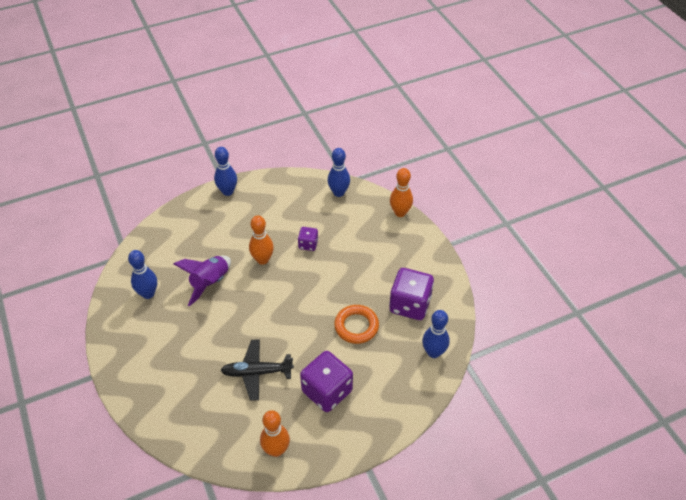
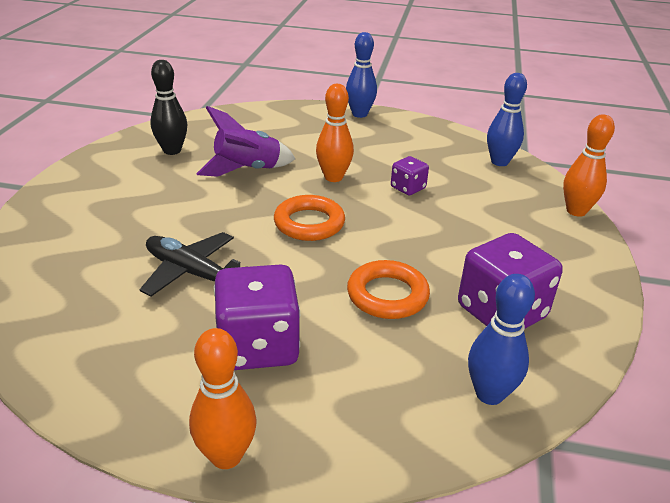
camera: 35 degrees right, 15 degrees down
blue bowling pin [128,250,157,299] -> black bowling pin [150,60,187,155]
orange bowling pin [260,410,290,457] -> orange bowling pin moved to [189,328,257,469]
none -> orange ring [274,195,345,241]

